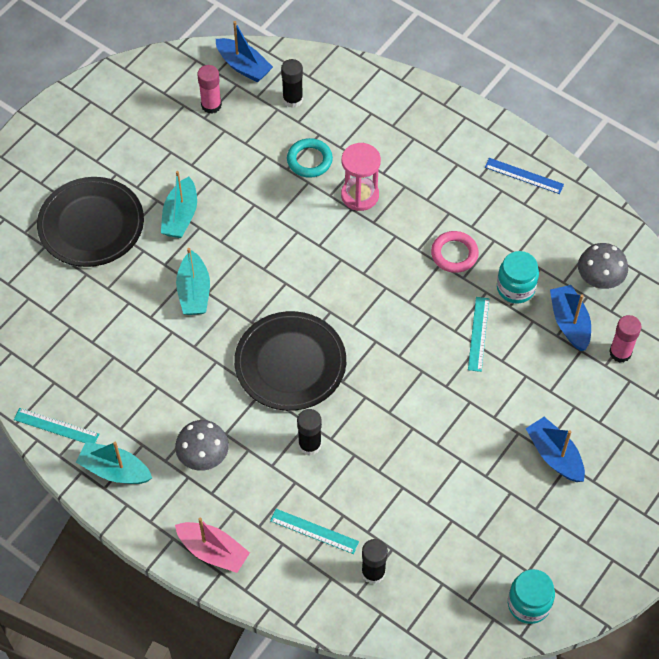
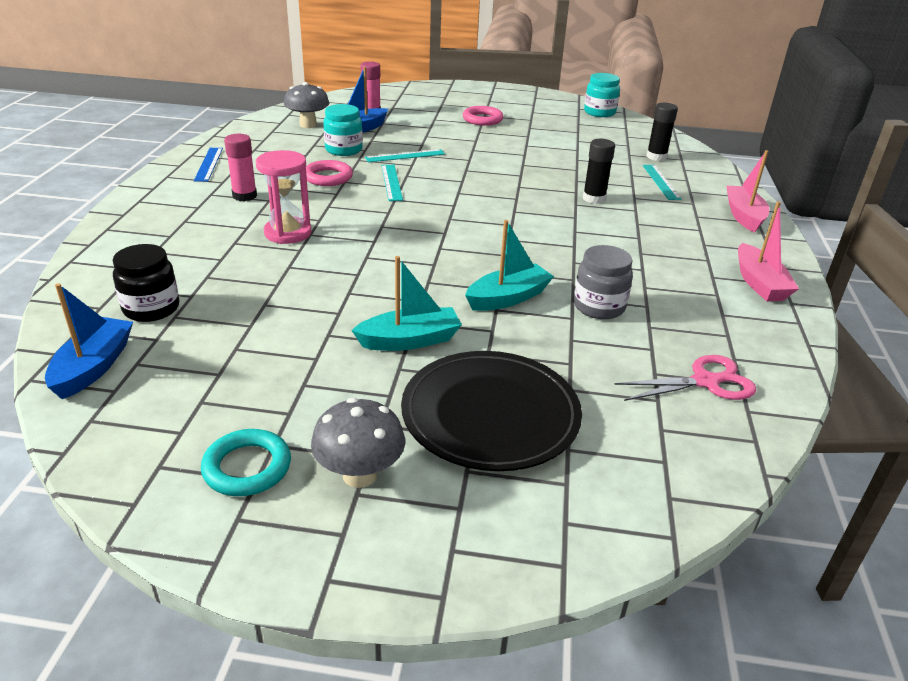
camera: 120 degrees left, 25 degrees down
turquoise ruler [14,408,99,443] -> turquoise ruler moved to [381,165,403,201]
turquoise boat [76,442,152,484] -> pink boat [738,201,799,302]
grey mushroom [175,420,229,471] -> grey mushroom moved to [311,398,405,488]
pink glue stick [197,65,222,114] -> pink glue stick moved to [224,134,257,201]
black plate [234,311,346,411] -> none
black glue stick [281,59,303,108] -> black jar [113,244,179,322]
turquoise ring [287,138,333,178] -> turquoise ring moved to [201,429,291,496]
blue boat [525,417,585,482] -> pink ring [463,106,503,126]
none -> grey jar [574,245,633,319]
none -> pink scissors [614,355,756,401]

